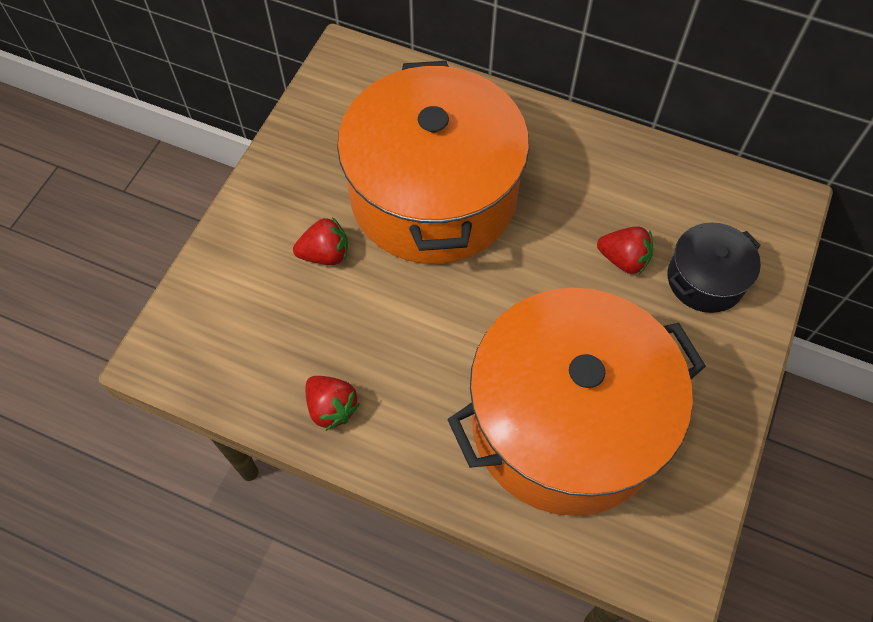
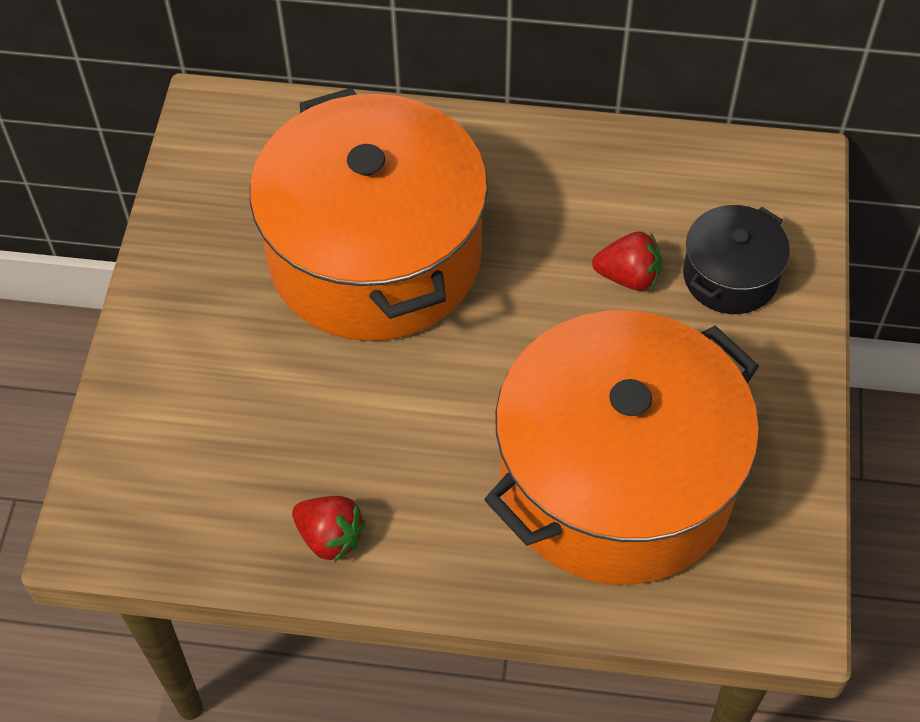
camera: 15 degrees left, 5 degrees down
red strawberry [293,217,348,265] -> none

